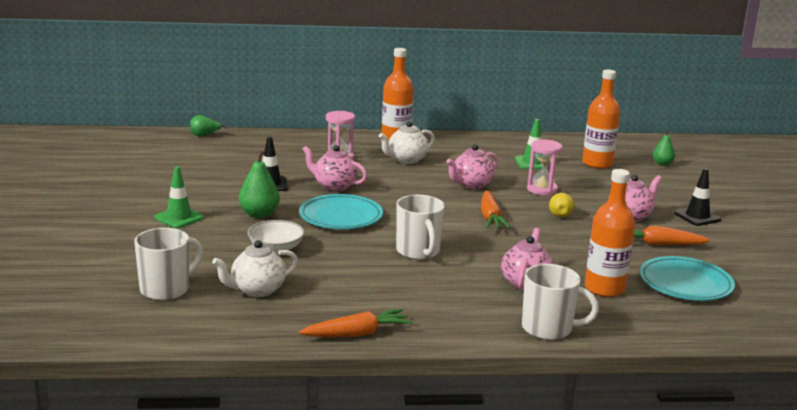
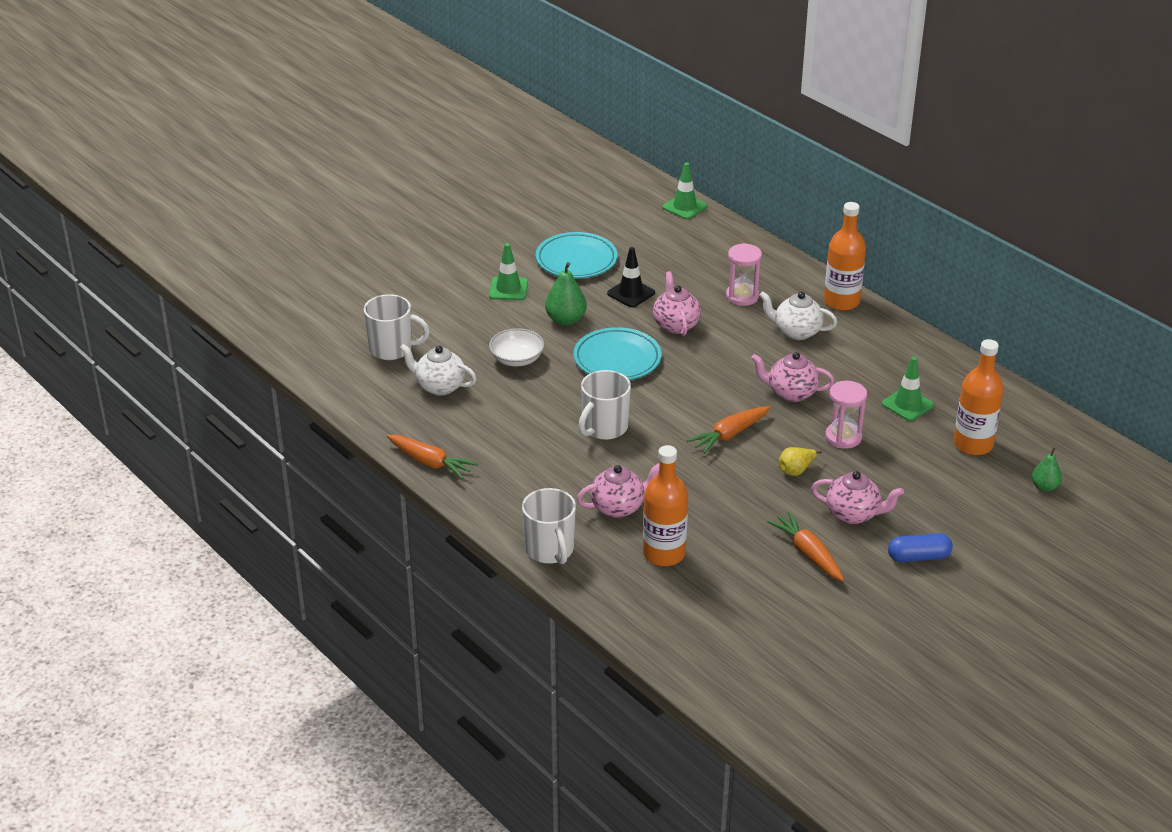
camera: 55 degrees right, 15 degrees up
green pear [190,115,227,137] -> green traffic cone [663,163,707,219]
turquoise plate [639,256,735,301] -> turquoise plate moved to [536,232,617,278]
black traffic cone [674,168,721,226] -> blue capsule [888,533,953,562]

